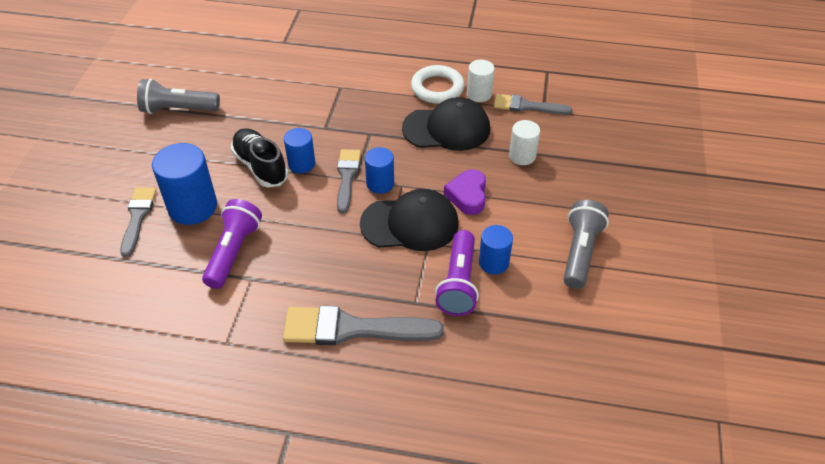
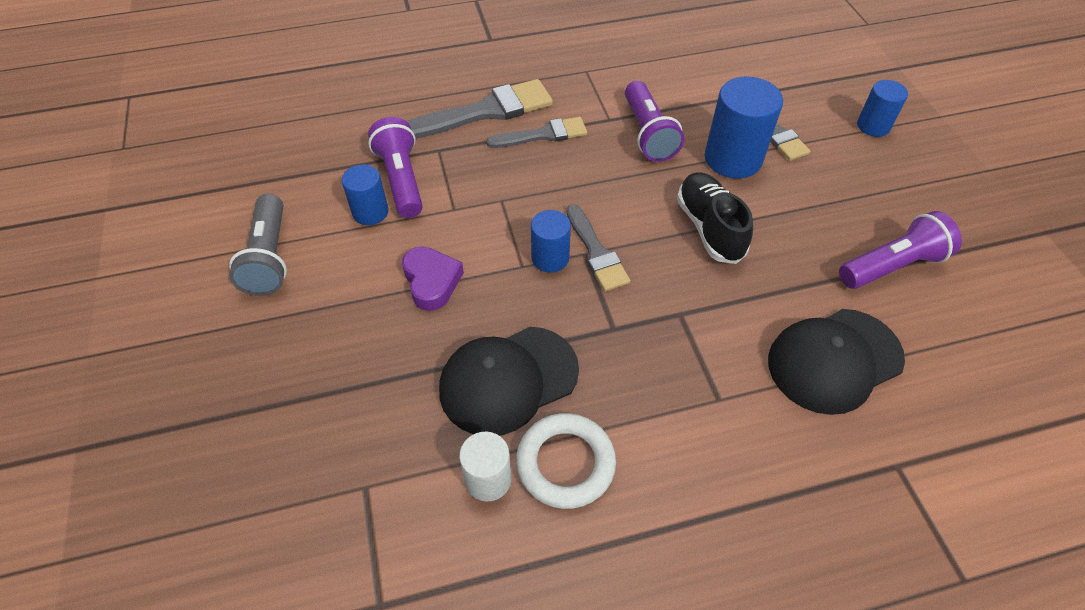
camera: 155 degrees right, 5 degrees up
grey flashlight [137,79,220,114] -> purple flashlight [839,211,962,289]
black shoe [231,128,288,187] -> black shoe turned 135 degrees counterclockwise [677,172,753,264]
blue cylinder [284,128,315,173] -> blue cylinder moved to [857,80,908,137]
black cap [360,189,459,251] -> black cap moved to [768,309,905,415]
grey brush [494,94,572,115] -> grey brush moved to [486,117,587,148]
white cylinder [509,120,540,165] -> none

